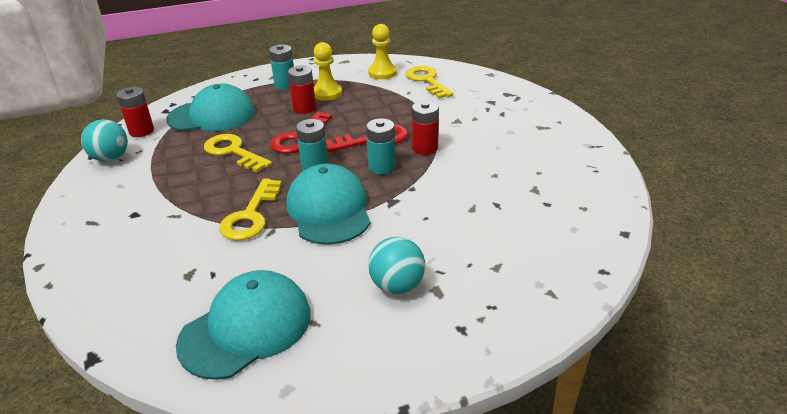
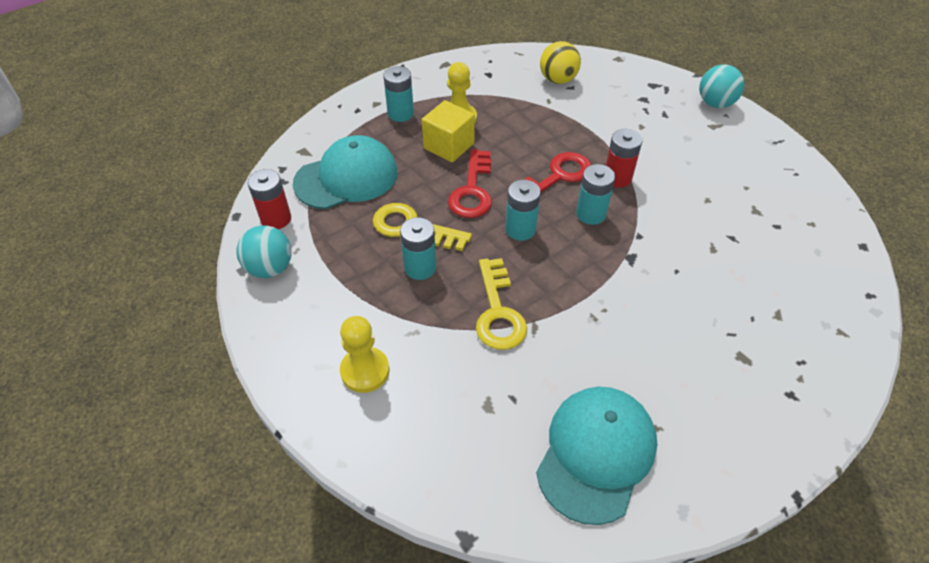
camera: 20 degrees left, 15 degrees up
turquoise cap [287,164,370,245] -> none
red battery [288,66,316,114] -> yellow cube [422,100,475,162]
yellow pawn [368,24,397,79] -> yellow pawn moved to [340,316,390,393]
turquoise ball [368,237,425,294] -> turquoise ball moved to [699,64,744,108]
yellow key [405,66,454,98] -> yellow ball [540,41,581,84]
none -> turquoise battery [400,217,436,280]

